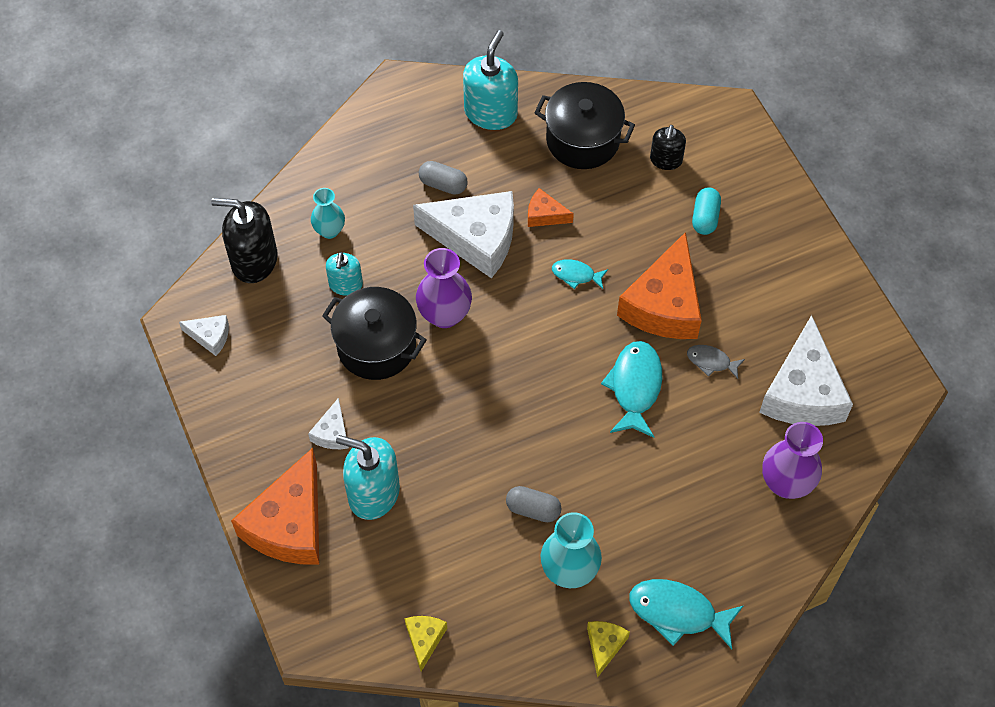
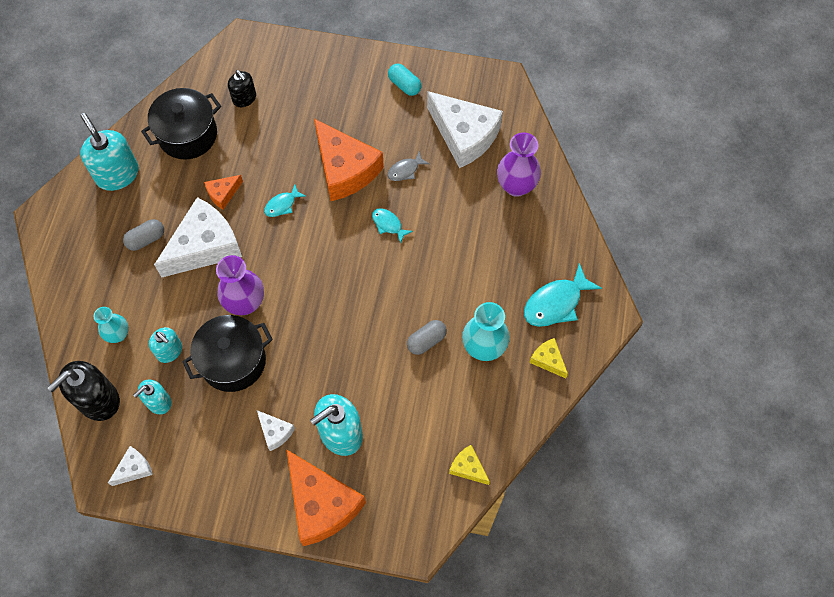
camera: 55 degrees left, 5 degrees up
turquoise fish [601,341,662,438] -> turquoise fish [372,208,413,244], size x0.55
turquoise capsule [692,187,721,235] -> turquoise capsule moved to [388,64,421,96]
none -> turquoise soap dispenser [133,379,172,414]

